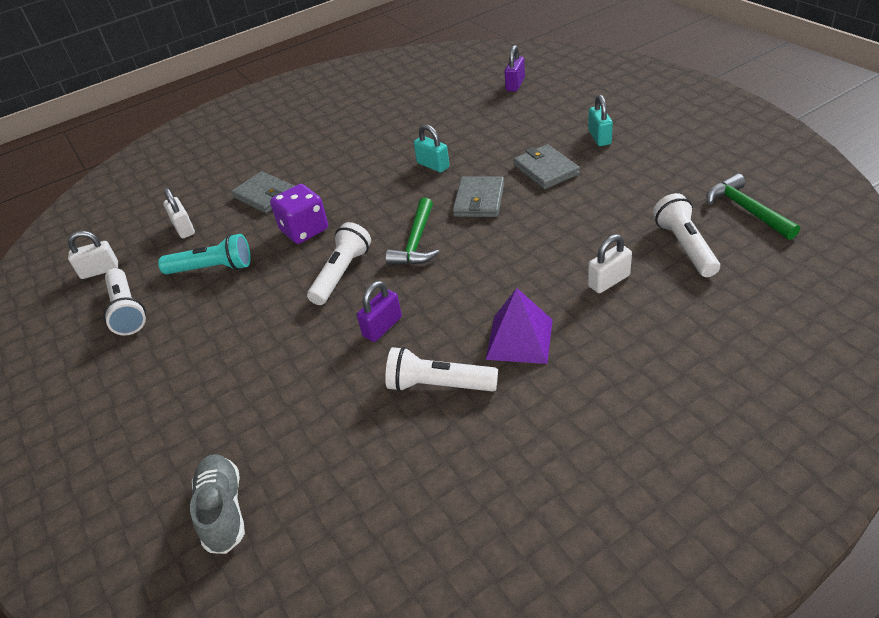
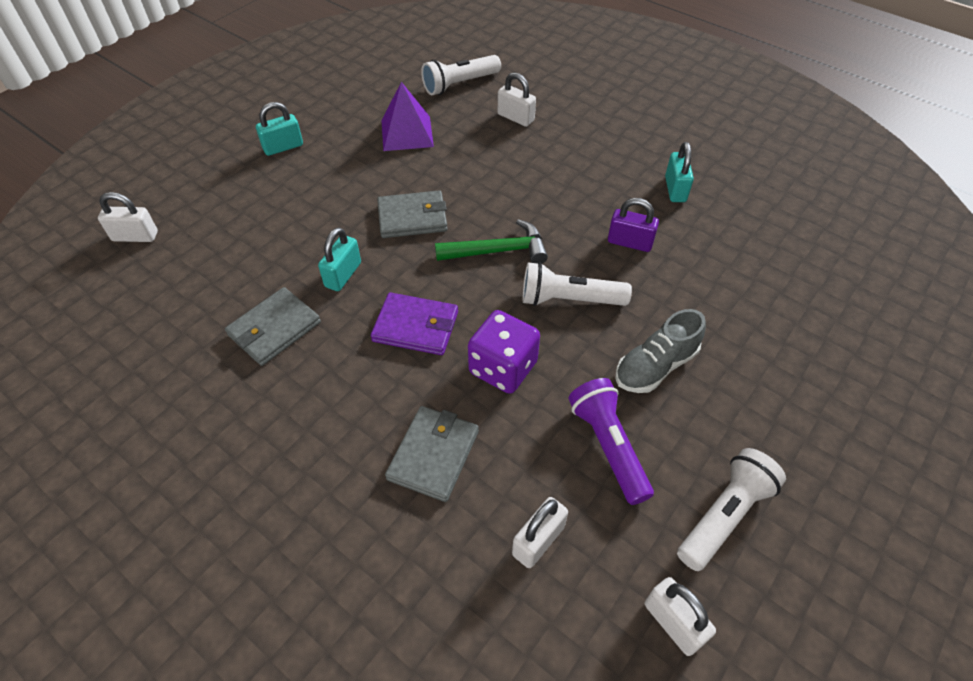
camera: 115 degrees left, 10 degrees up
turquoise flashlight [158,234,251,274] -> purple flashlight [569,378,654,505]
grey shoe [190,454,245,554] -> grey shoe moved to [615,309,706,393]
white flashlight [385,347,498,392] -> turquoise padlock [665,142,694,202]
purple pyramid [486,288,553,364] -> purple pyramid moved to [381,82,434,151]
purple padlock [504,45,525,92] -> white padlock [98,192,158,242]
grey wallet [513,144,580,189] -> grey wallet moved to [225,287,321,366]
green hammer [706,173,800,240] -> none
none -> purple wallet [371,292,458,355]

